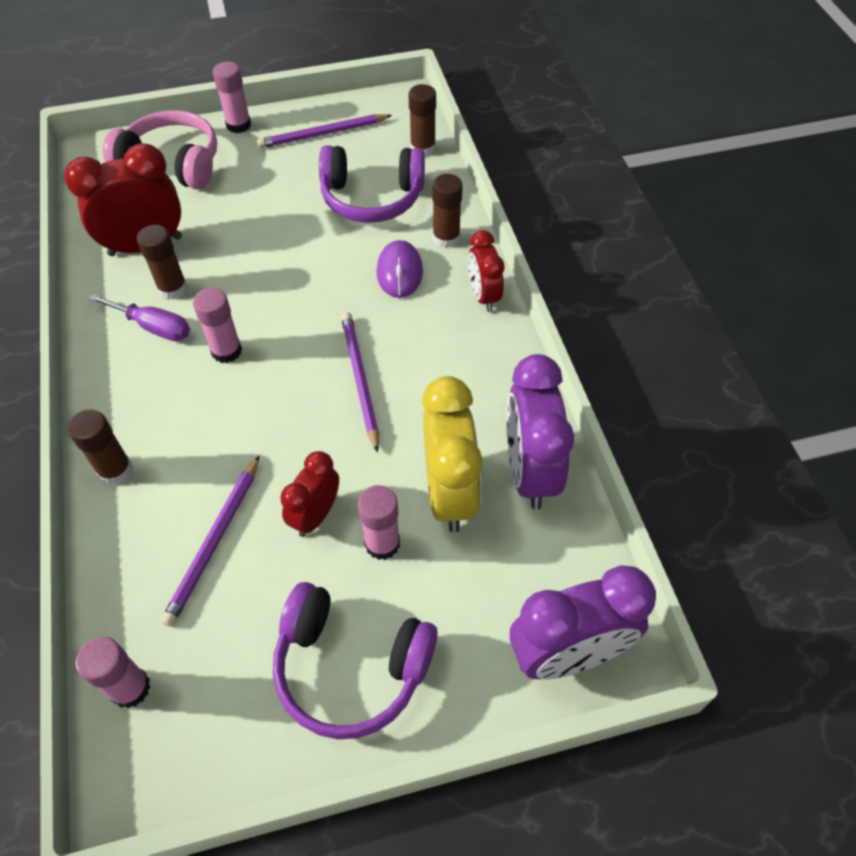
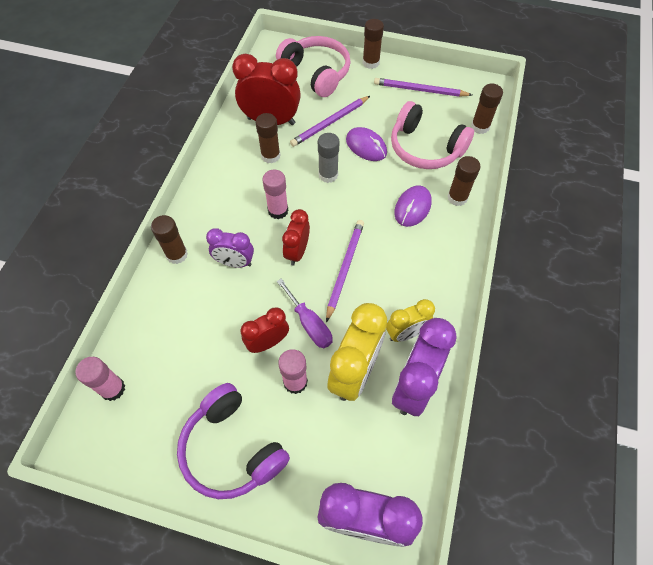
camera: 30 degrees right, 5 degrees up
purple screwdriver [89,294,190,341] -> purple screwdriver moved to [277,278,332,348]
purple pencil [161,455,260,627] -> purple pencil moved to [290,96,370,147]
pink glue stick [213,62,251,133] -> brown glue stick [363,19,384,69]
purple headphones [319,145,425,223] -> pink headphones [391,101,474,169]
red clock [468,230,504,312] -> red clock moved to [282,209,310,266]
none -> purple clock [206,228,254,268]
none -> grey glue stick [318,133,340,183]
none -> purple mouse [346,127,387,161]
none -> yellow clock [386,299,435,342]

